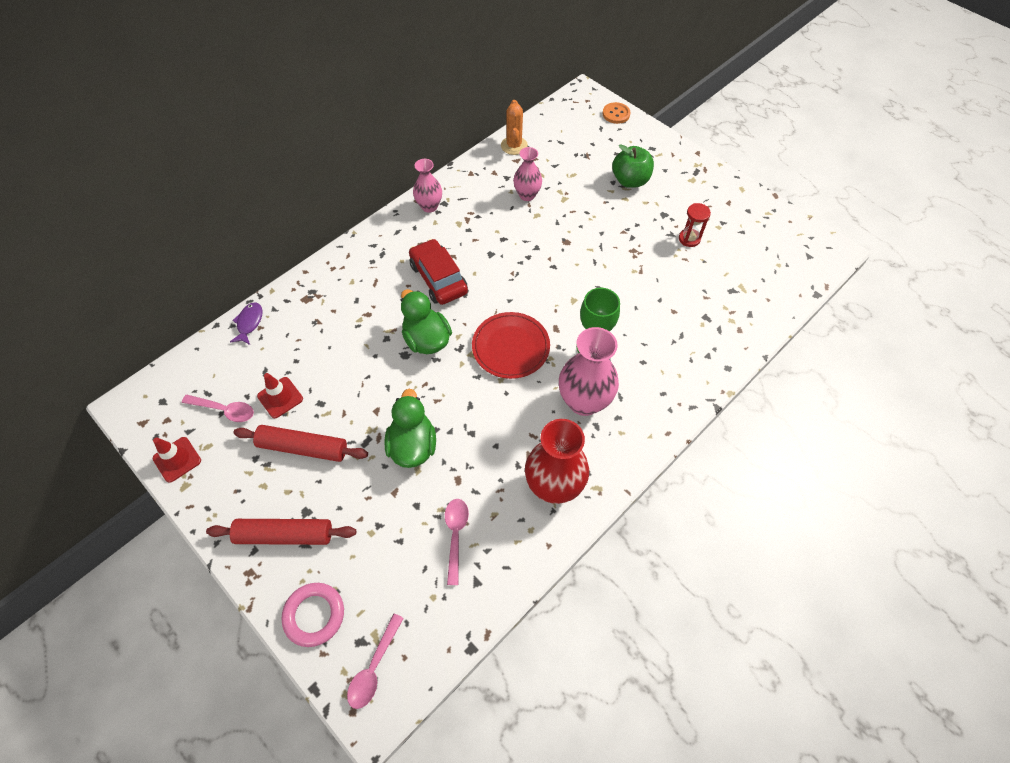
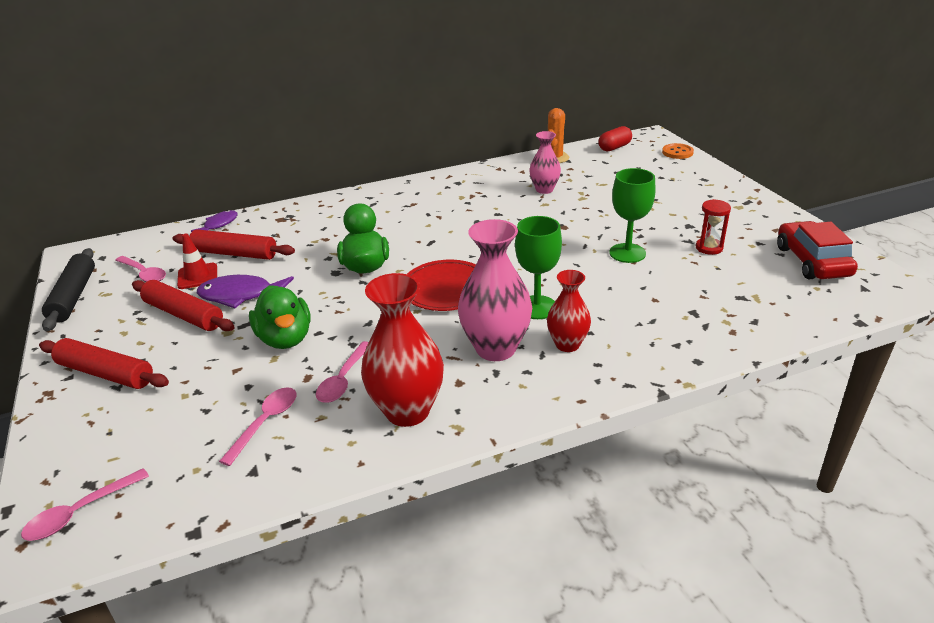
camera: 25 degrees right, 25 degrees down
red traffic cone [153,437,201,483] -> black rolling pin [42,248,95,331]
pink ring [281,583,344,647] -> none
green duck [385,389,436,468] -> green duck turned 135 degrees clockwise [249,285,311,349]
red car [409,239,468,305] -> red car moved to [777,221,858,279]
pink vase [413,159,442,213] -> none
green apple [612,144,654,188] -> none
none -> red rolling pin [173,229,295,260]
none -> purple fish [197,275,294,308]
none -> pink spoon [316,341,368,403]
none -> red vase [547,270,591,352]
none -> red capsule [598,126,632,152]
none -> green goblet [609,168,655,263]

